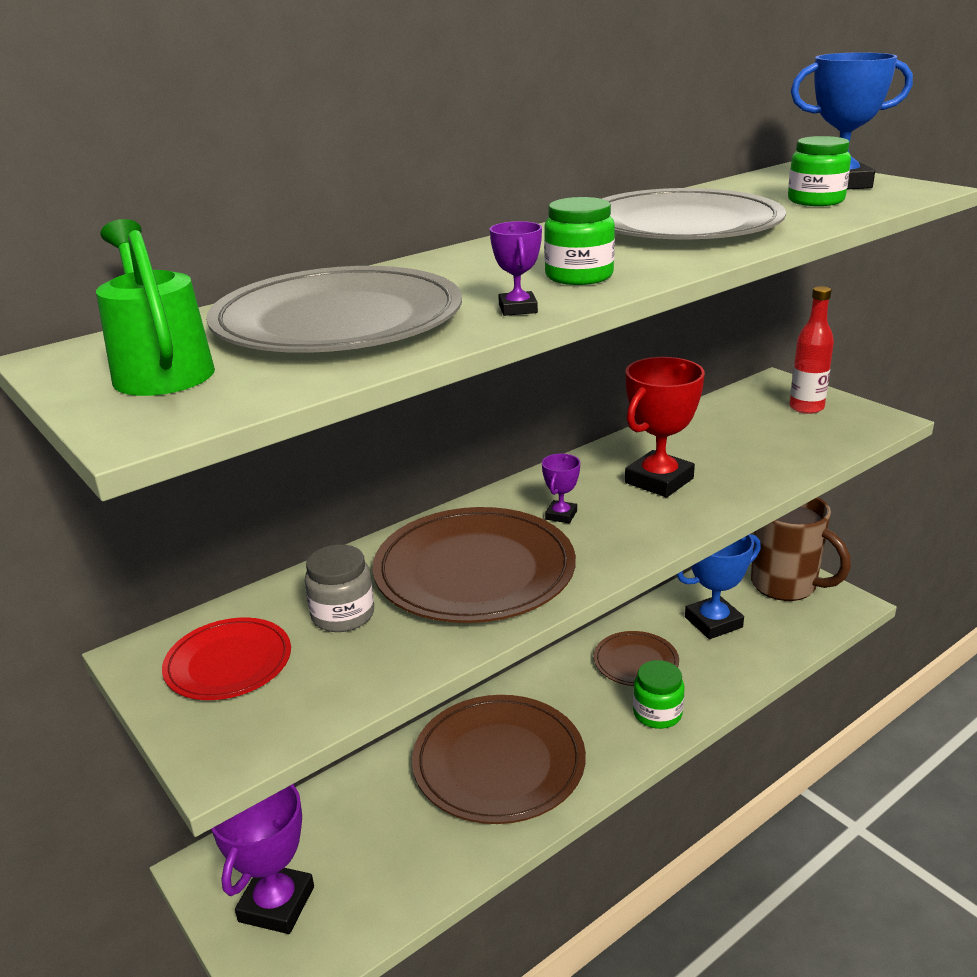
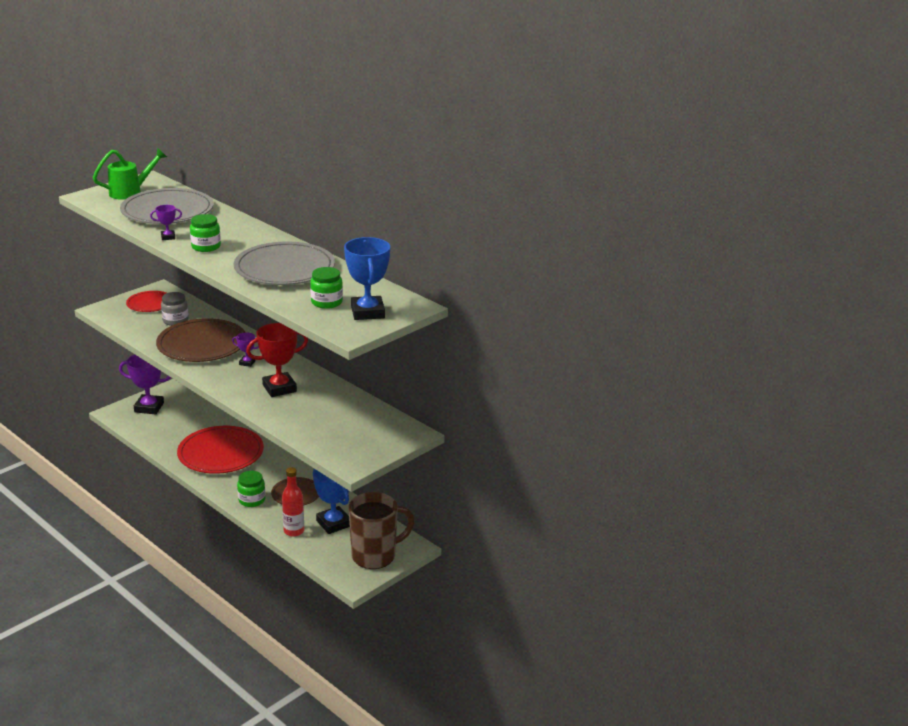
camera: 80 degrees right, 0 degrees up
brown plate [412,695,586,824] -> red plate [177,426,264,474]
red trophy [625,357,705,497] -> red trophy turned 60 degrees counterclockwise [246,323,308,397]
brown mug [751,497,851,601] -> brown mug turned 150 degrees counterclockwise [349,492,415,569]
red bottle [789,286,834,414] -> red bottle moved to [282,467,304,537]

